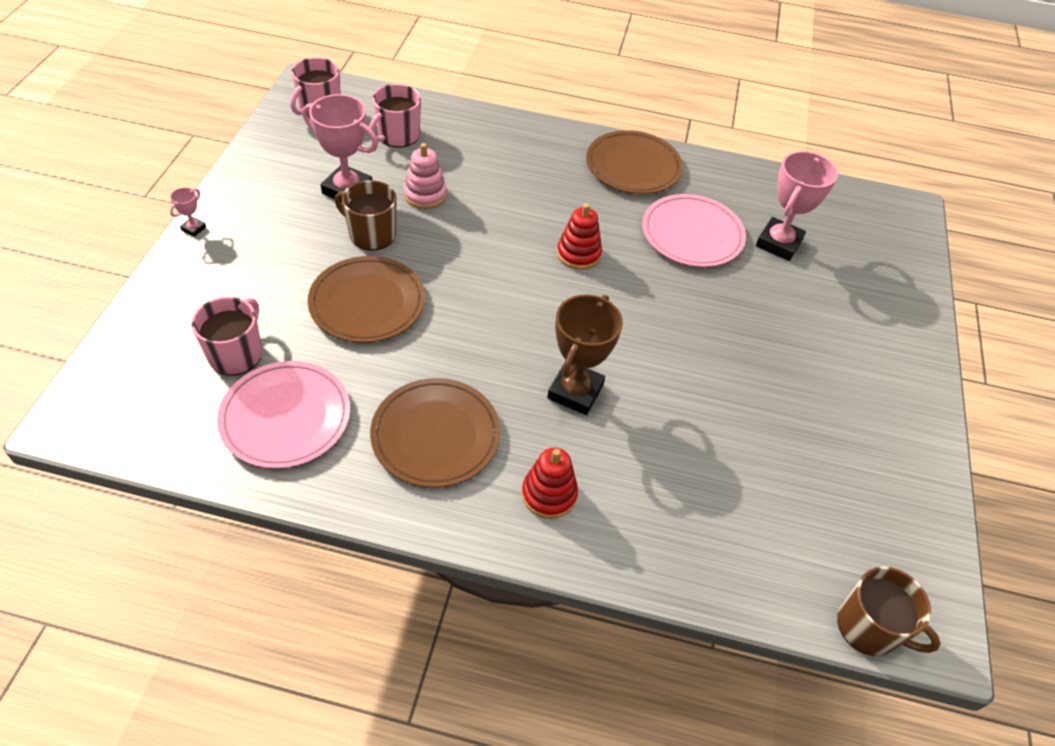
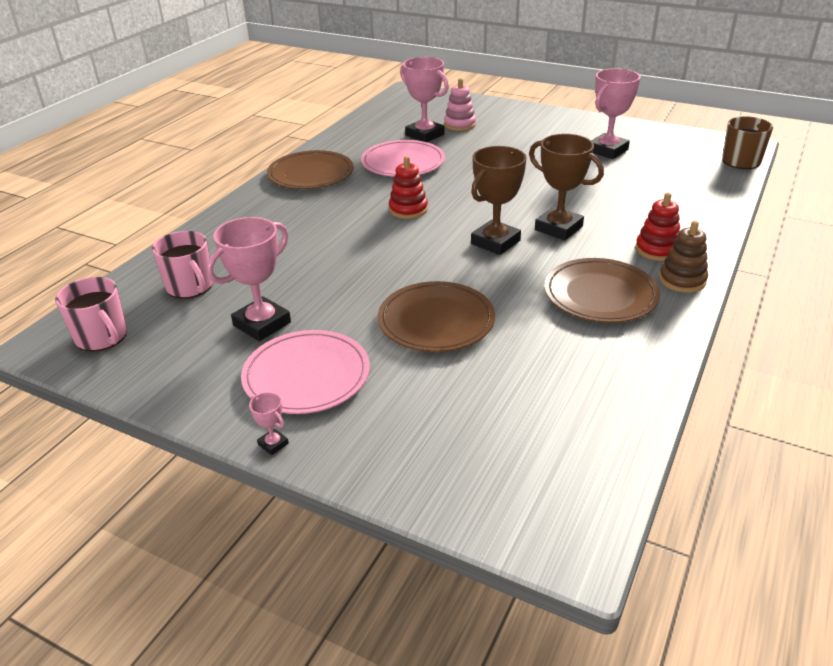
camera: 70 degrees left, 15 degrees down
pink mug [191,297,262,376] -> none
pink plate [217,361,350,469] -> pink plate moved to [241,330,370,414]
brown mug [335,180,396,251] -> none
pink stacking toy [404,143,447,209] -> pink stacking toy moved to [444,78,476,131]
none -> brown trophy [471,146,527,255]
none -> pink trophy [591,68,641,159]
none -> brown stacking toy [659,221,708,293]

